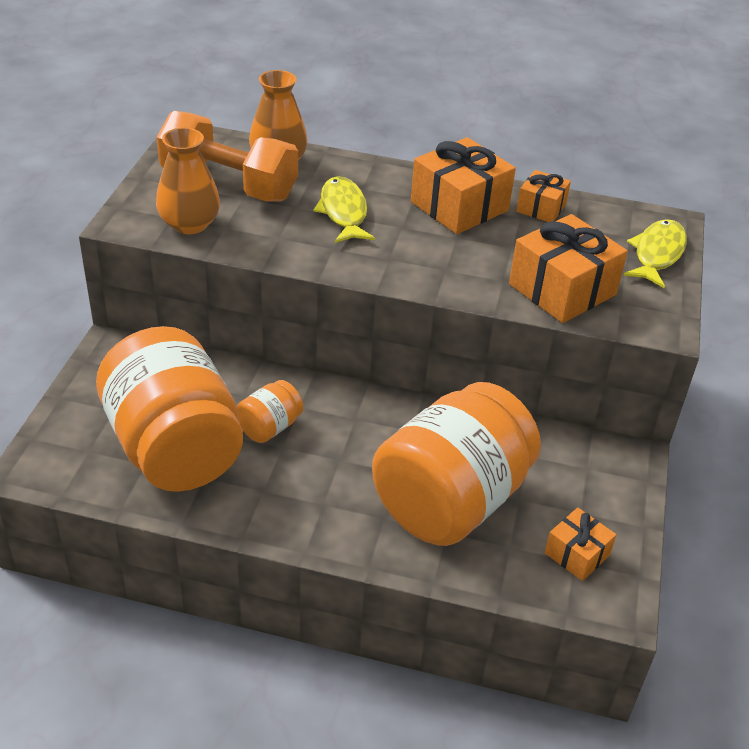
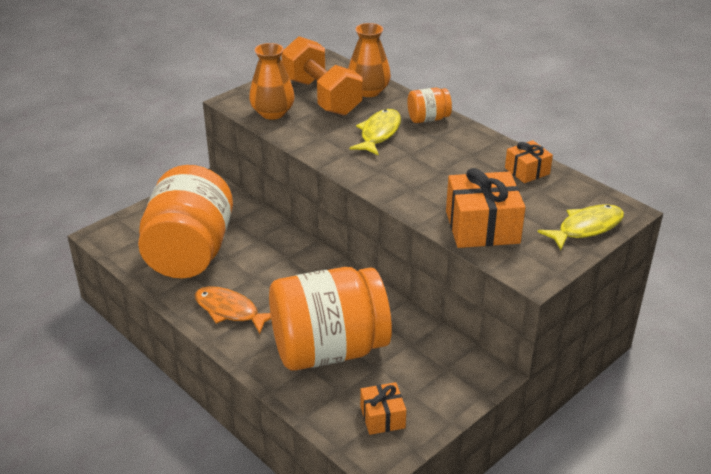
camera: 35 degrees right, 5 degrees down
orange jar [236,380,303,443] -> orange jar moved to [407,87,452,123]
orange gift [411,137,516,234] -> none
none -> orange fish [195,286,271,334]

